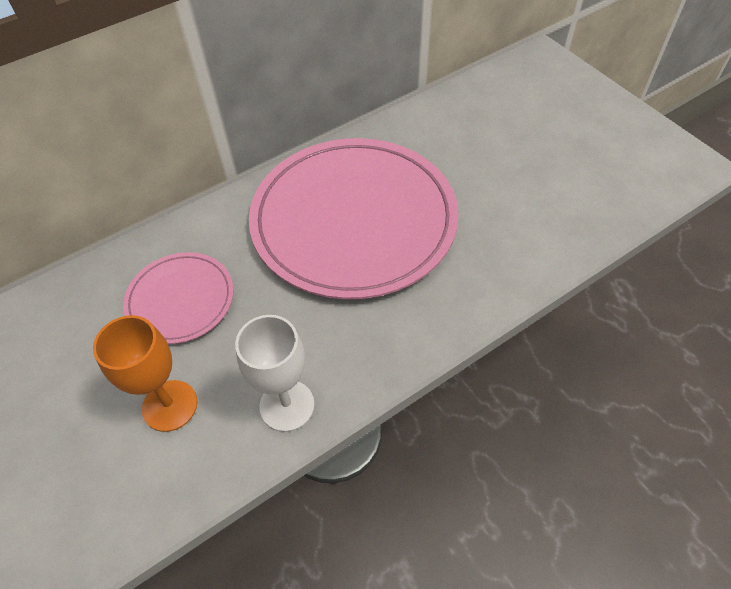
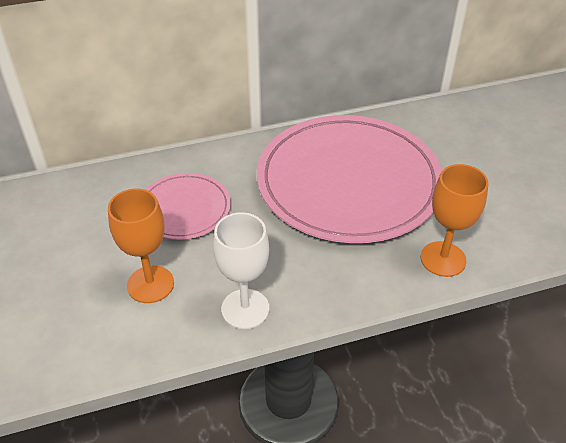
camera: 15 degrees right, 10 degrees down
none -> orange goblet [421,164,489,277]

